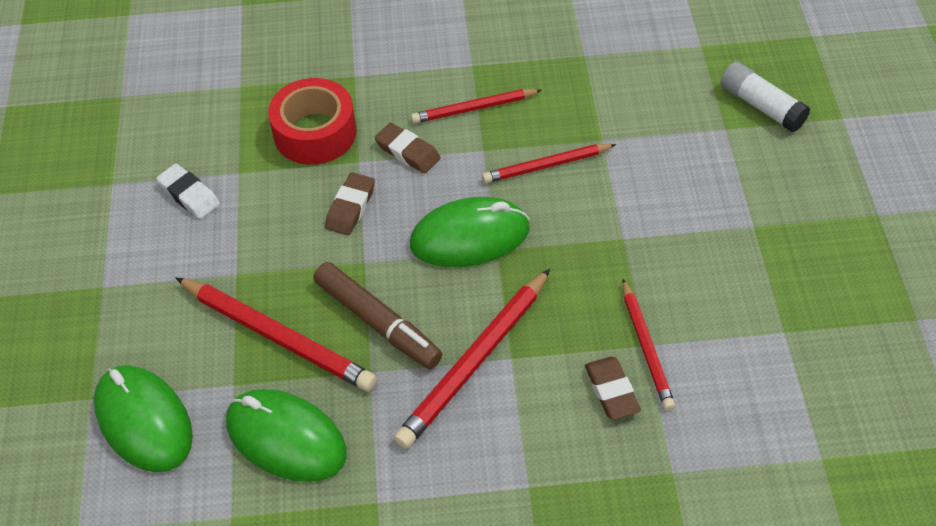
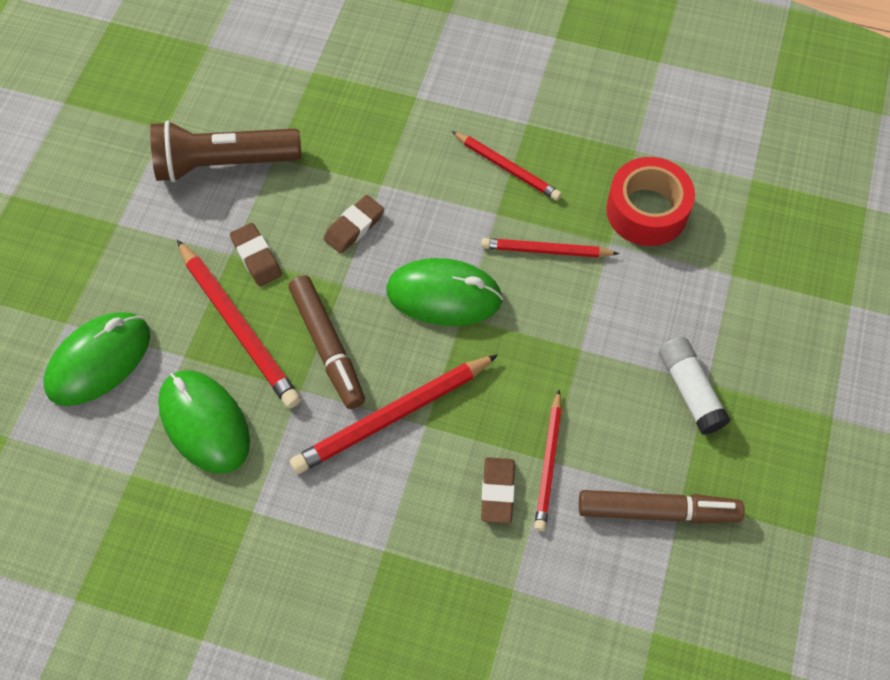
camera: 20 degrees right, 10 degrees up
green mouse [94,365,193,472] -> green mouse turned 60 degrees clockwise [43,312,150,406]
white eraser [156,164,220,219] -> brown flashlight [150,120,301,182]
red tape [268,78,357,165] -> red tape moved to [606,157,695,246]
brown eraser [375,123,440,174] -> brown eraser moved to [230,223,282,286]
red pencil [411,89,542,123] -> red pencil turned 150 degrees counterclockwise [452,131,562,201]
white glue stick [720,61,810,132] -> white glue stick moved to [659,337,731,435]
none -> brown marker [579,490,744,523]

